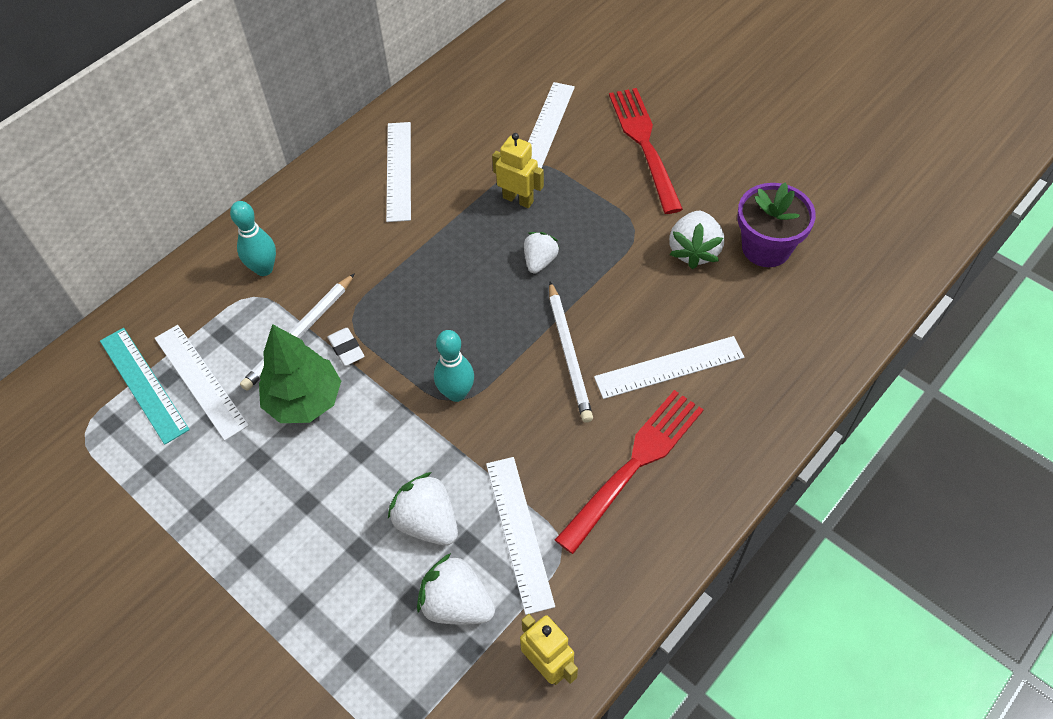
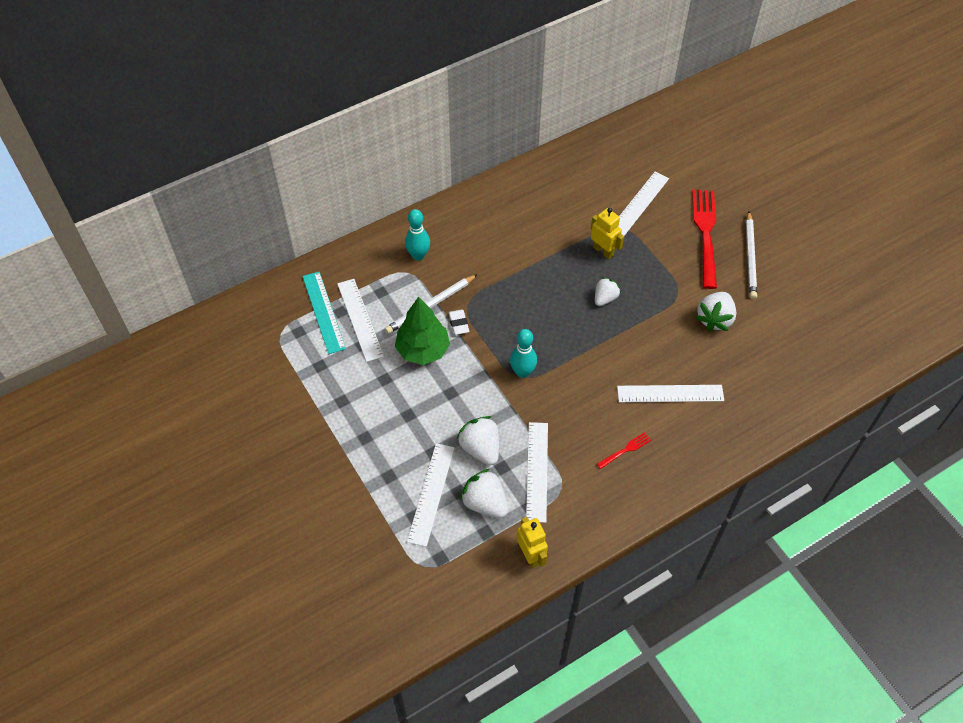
camera: 15 degrees right, 0 degrees up
white ruler [386,122,411,222] -> white ruler moved to [407,443,455,547]
white pencil [549,282,593,423] -> white pencil moved to [746,211,757,299]
red fork [555,390,704,554] -> red fork [597,432,651,469], size x0.44
purple flower pot [737,182,816,267] -> none

